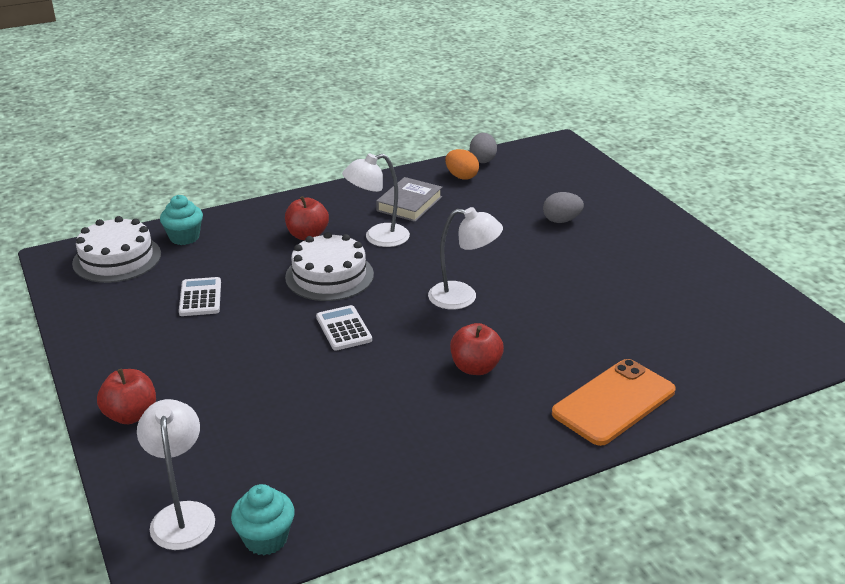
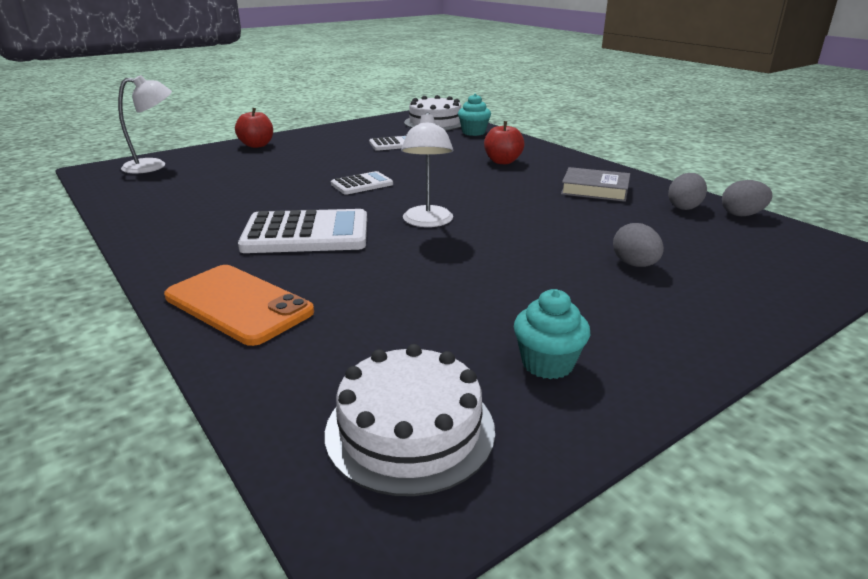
camera: 80 degrees right, 5 degrees down
turquoise cupcake [231,484,295,555] -> turquoise cupcake moved to [514,289,590,379]
white cake [285,232,374,301] -> white cake moved to [325,344,495,496]
white lamp [342,154,410,247] -> none
orange egg [445,149,479,180] -> grey egg [668,173,707,210]
red apple [450,323,504,375] -> white calculator [238,209,367,253]

